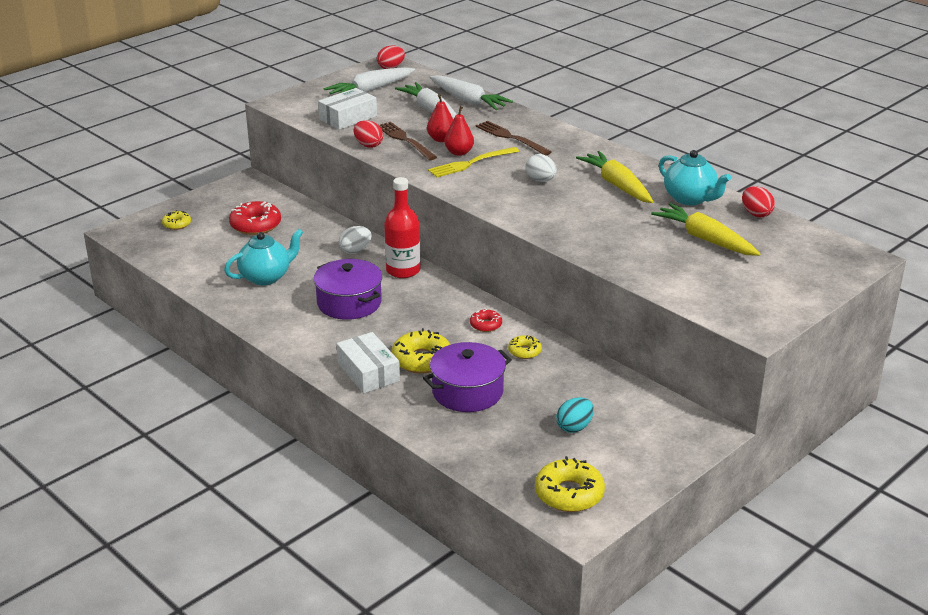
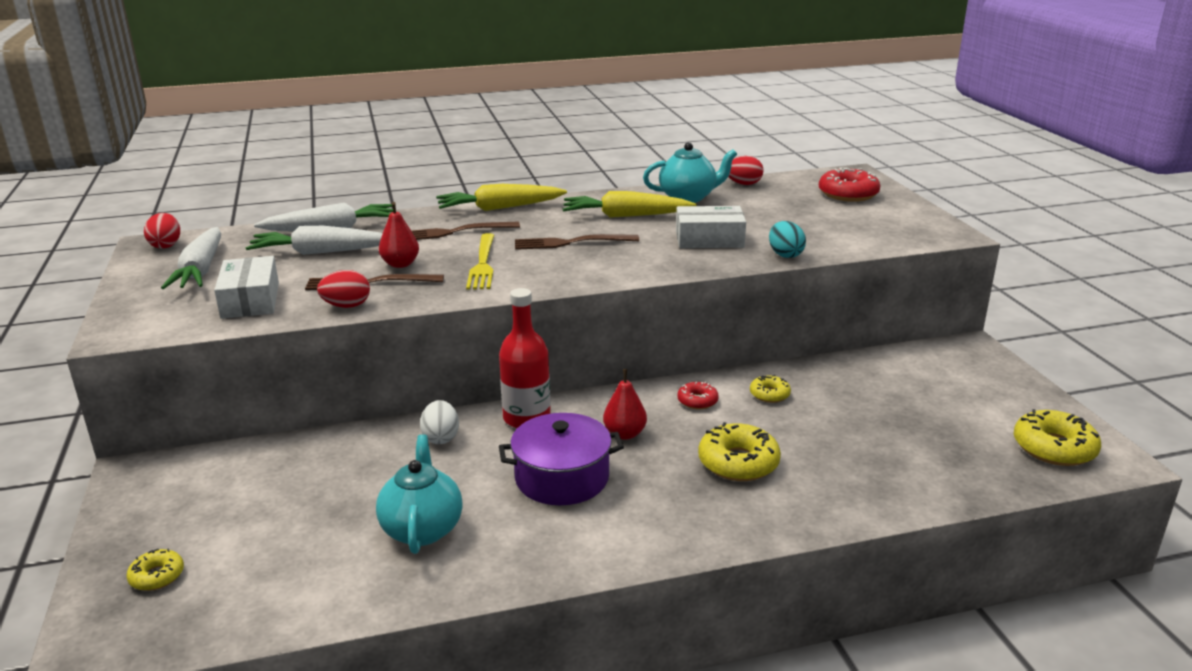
camera: 60 degrees left, 5 degrees down
red donut [229,201,281,235] -> red donut moved to [819,168,880,202]
white box [337,332,400,393] -> white box moved to [676,206,746,248]
purple pot [423,342,512,412] -> none
red pear [445,106,474,156] -> red pear moved to [603,369,647,440]
white egg [526,154,557,182] -> brown fork [515,234,639,250]
turquoise egg [556,397,594,433] -> turquoise egg moved to [769,221,806,258]
yellow carrot [651,203,761,256] -> yellow carrot moved to [436,184,567,211]

